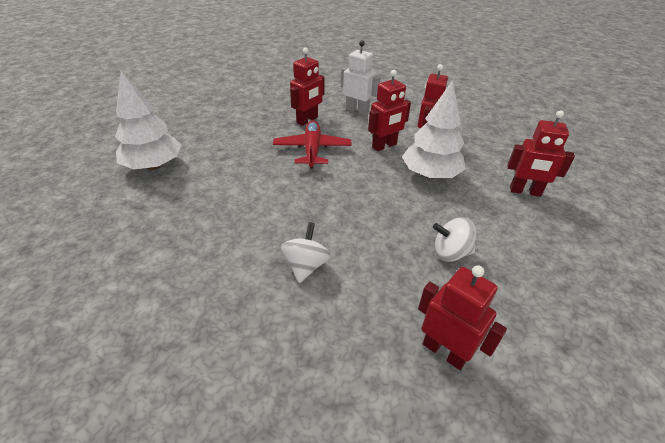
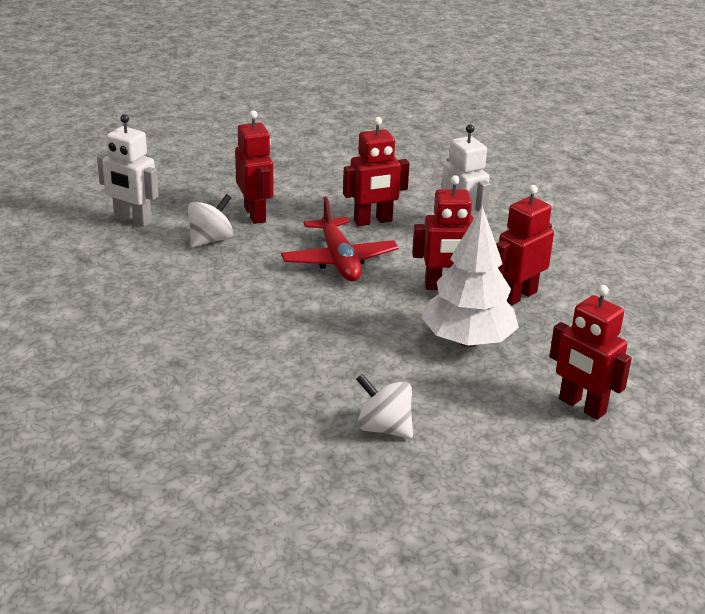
camera: 30 degrees right, 10 degrees down
white tree [115,71,182,170] -> white robot [97,114,158,227]
red plane [273,120,352,168] -> red plane turned 135 degrees clockwise [281,197,399,282]
white spinning top [281,222,331,283] -> white spinning top moved to [188,194,233,247]
red robot [418,265,507,370] -> red robot moved to [235,110,273,224]

